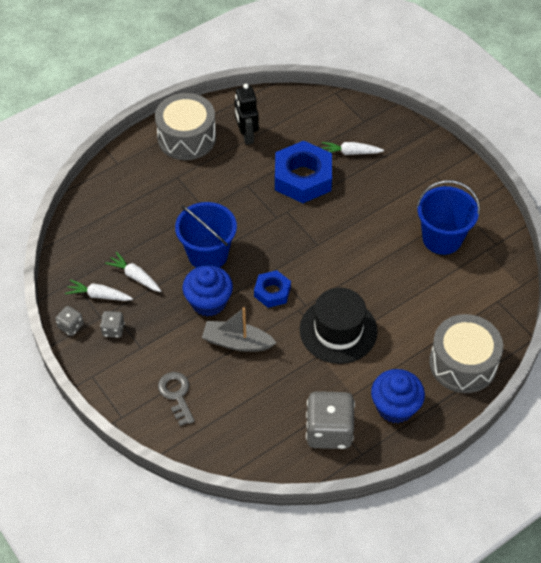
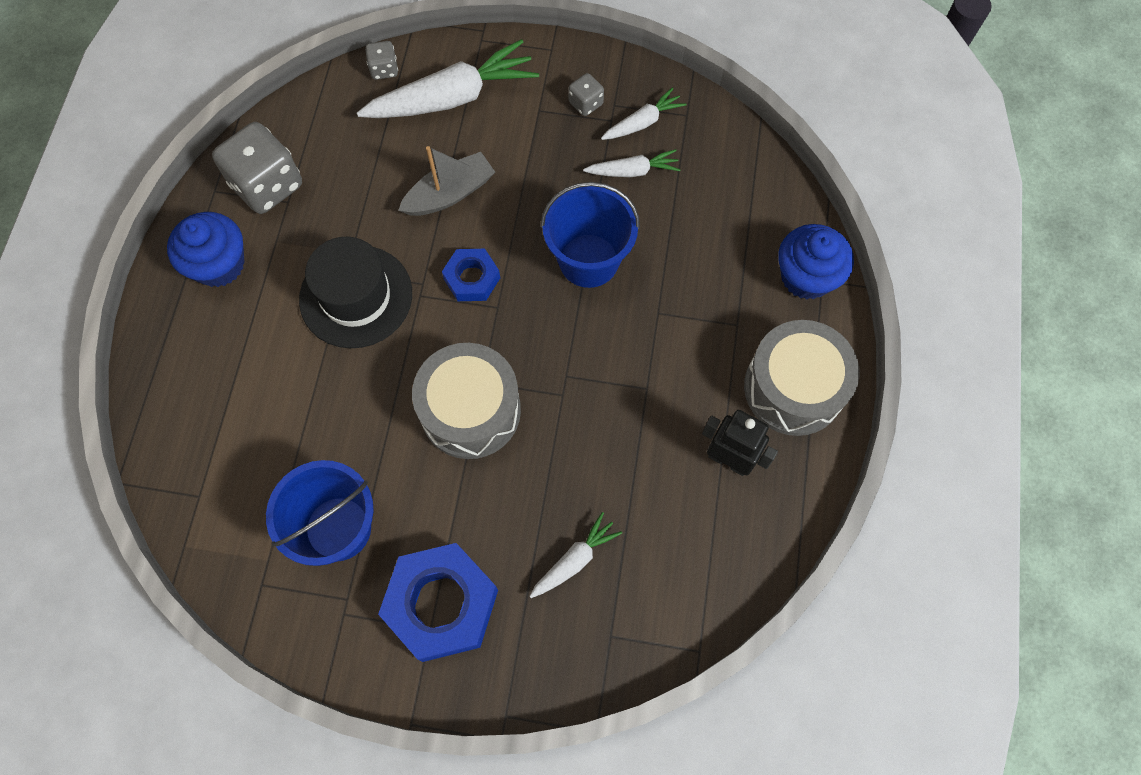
camera: 135 degrees right, 15 degrees up
grey dice [55,306,84,336] -> grey dice moved to [365,41,398,80]
grey key [158,372,194,426] -> white carrot [357,39,539,118]
blue cupcake [183,265,233,316] -> blue cupcake moved to [778,224,854,299]
blue nut [275,141,332,203] -> blue nut moved to [378,543,498,662]
grey drum [429,314,503,393] -> grey drum moved to [412,343,521,459]

